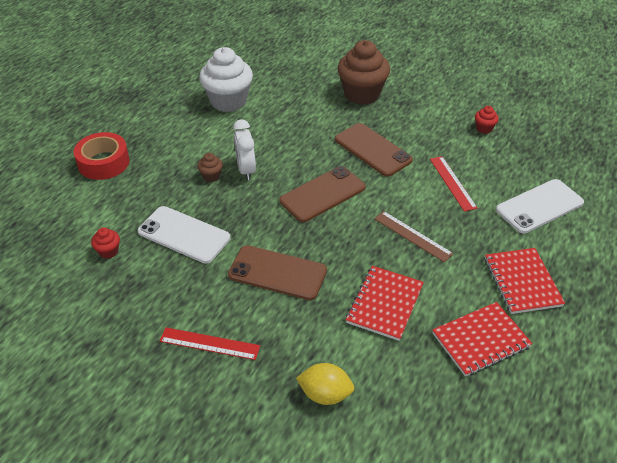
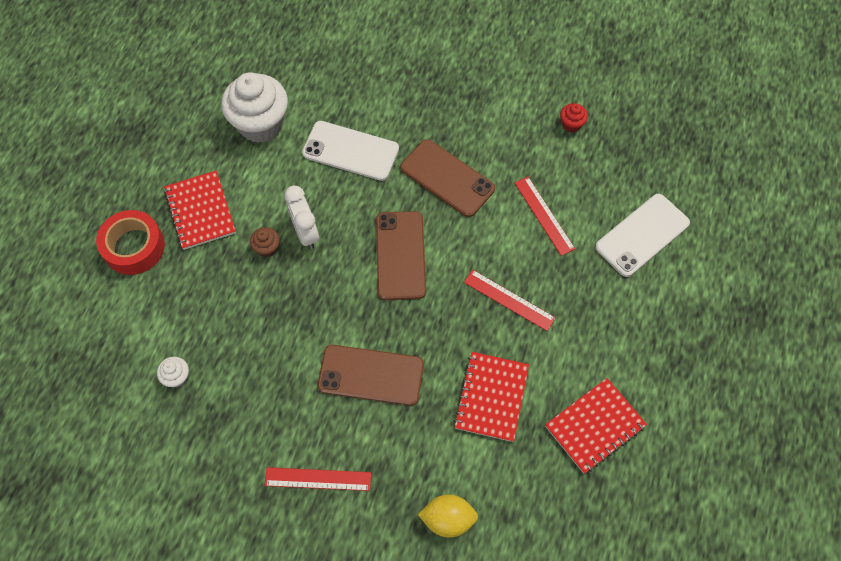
camera: 10 degrees left, 20 degrees up
red cupcake [91,228,120,259] -> white cupcake [157,357,189,388]
white phone [138,206,231,264] -> white phone moved to [302,121,399,181]
brown phone [279,166,366,222] -> brown phone turned 45 degrees counterclockwise [376,211,426,300]
brown cupcake [337,40,390,105] -> none
brown ruler [374,211,453,262] -> red ruler [464,270,555,331]
red notebook [485,248,565,314] -> red notebook moved to [164,171,236,250]

